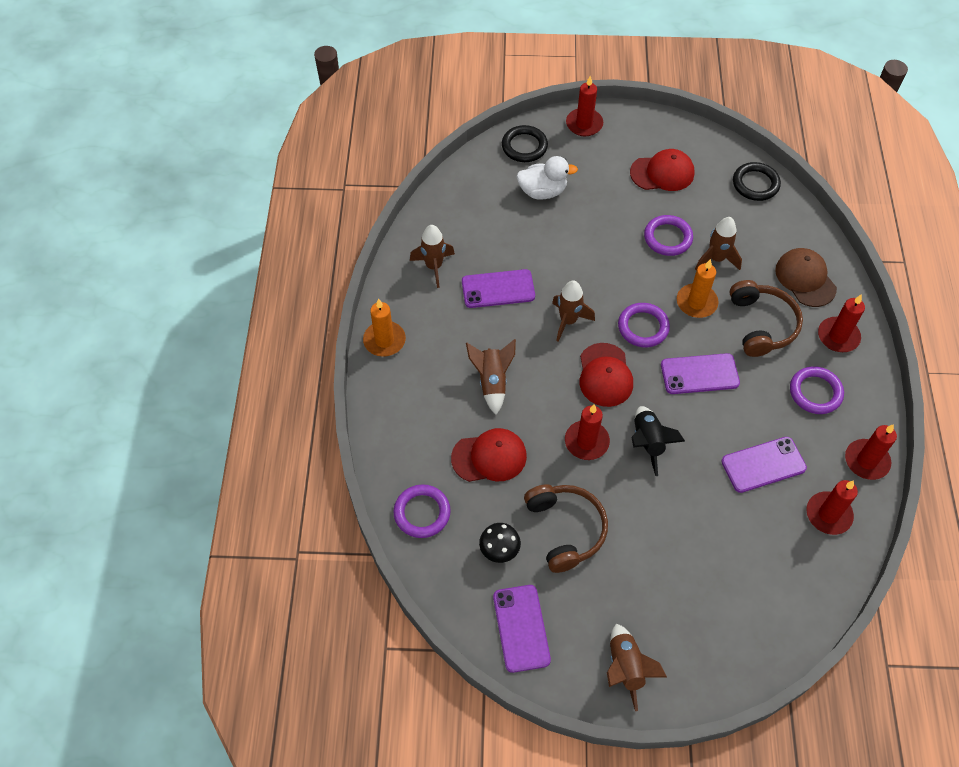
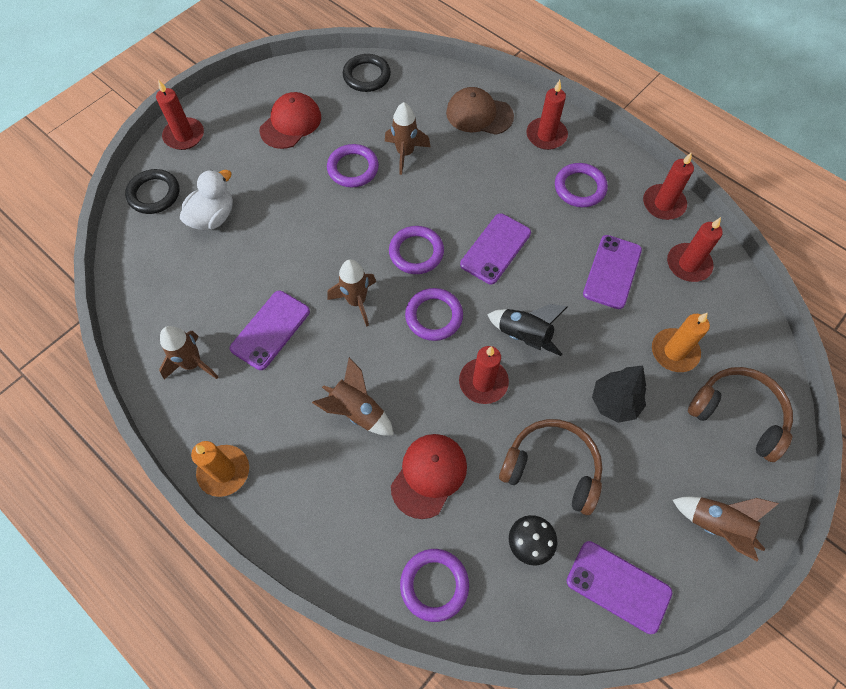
camera: 50 degrees left, 5 degrees up
red cap [579,343,633,407] -> purple ring [405,288,463,341]
orange candle [677,259,718,318] -> orange candle moved to [652,312,710,372]
brown headphones [730,280,803,357] -> brown headphones moved to [688,367,793,462]
none -> black tree [592,366,646,423]

